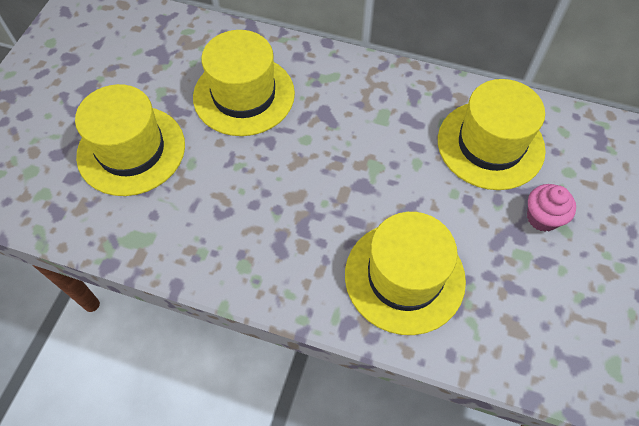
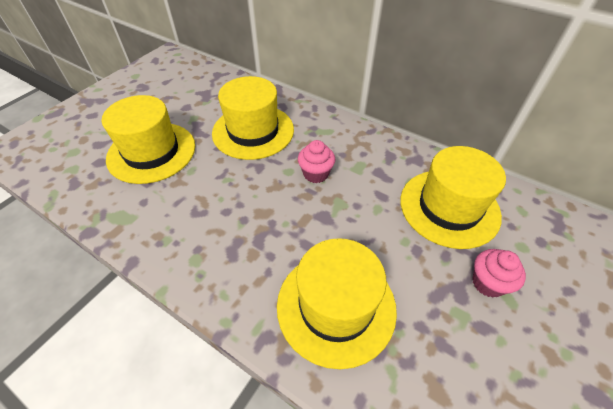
camera: 15 degrees right, 10 degrees down
none -> pink cupcake [298,140,335,183]

